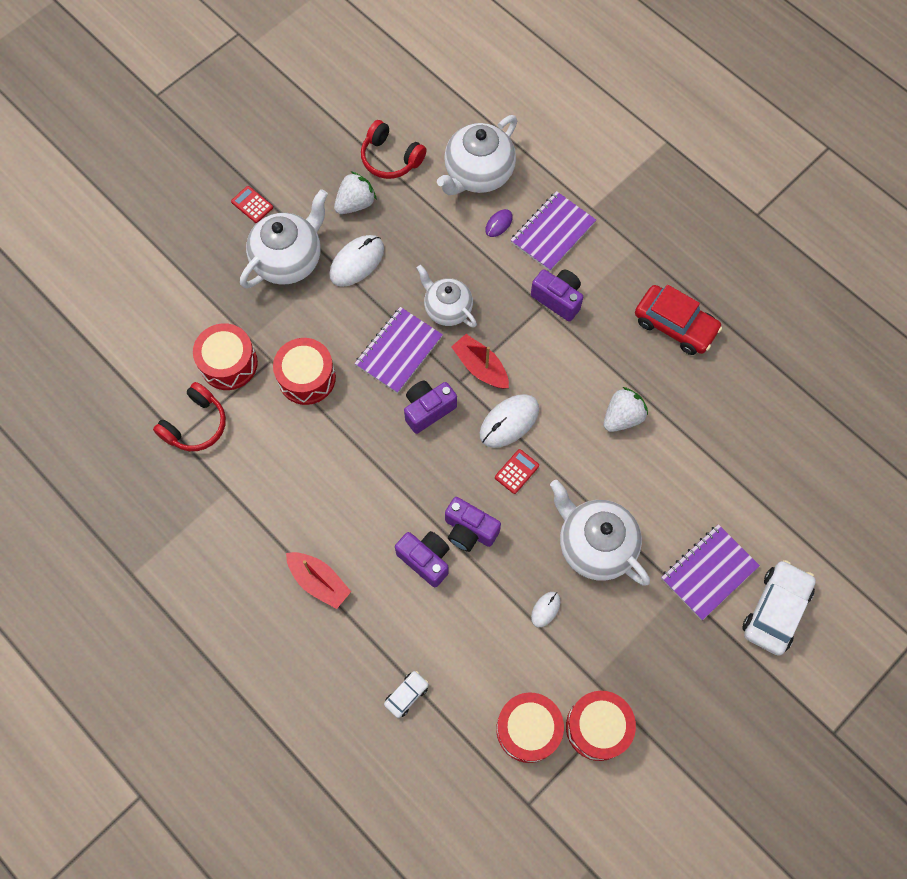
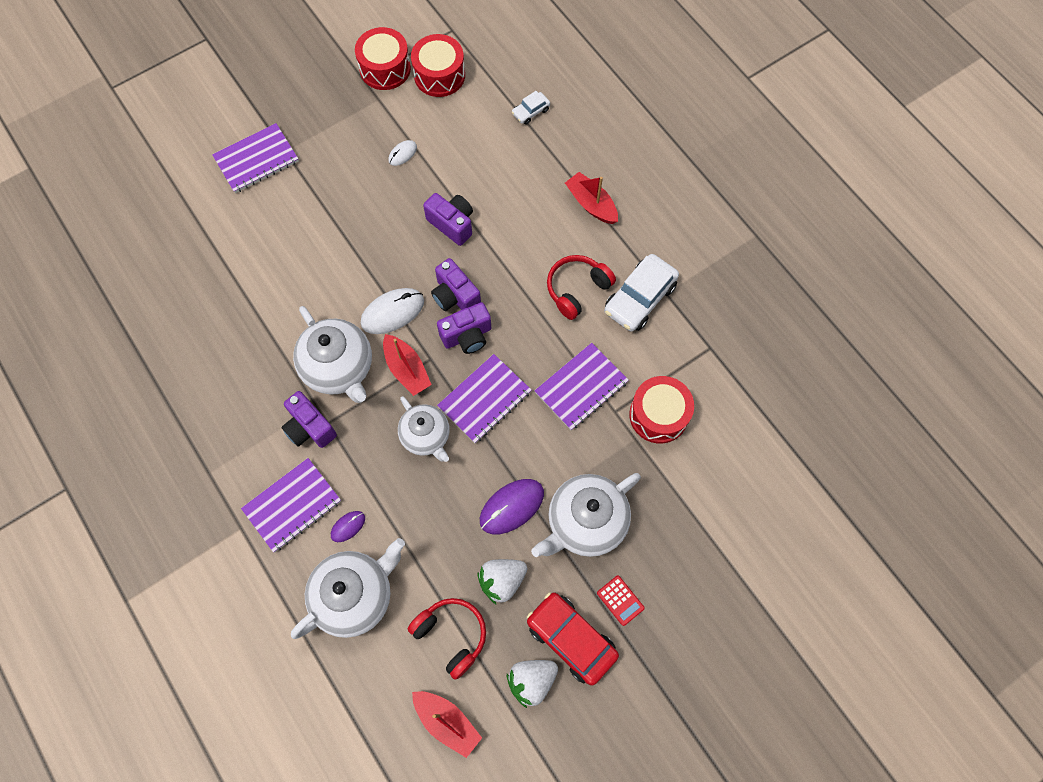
camera: 170 degrees left, 0 degrees up
red headphones [153,382,226,451] -> red headphones moved to [547,255,616,320]
red drum [273,338,336,405] -> purple notebook [534,343,629,430]
white mouse [329,235,384,287] -> purple mouse [480,479,544,534]
purple camera [395,531,450,587] -> purple camera moved to [431,258,481,311]
red calculator [495,449,539,494] -> none
white teapot [550,480,650,586] -> white teapot moved to [293,306,372,403]
white strawberry [604,387,648,432] -> white strawberry moved to [507,660,558,708]
red car [635,285,722,355] -> red car moved to [527,592,619,686]
white car [742,560,816,656] -> white car moved to [604,254,679,332]
none -> red boat [412,691,482,758]

